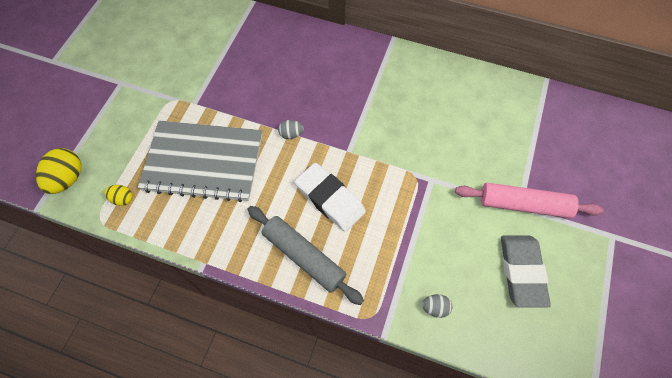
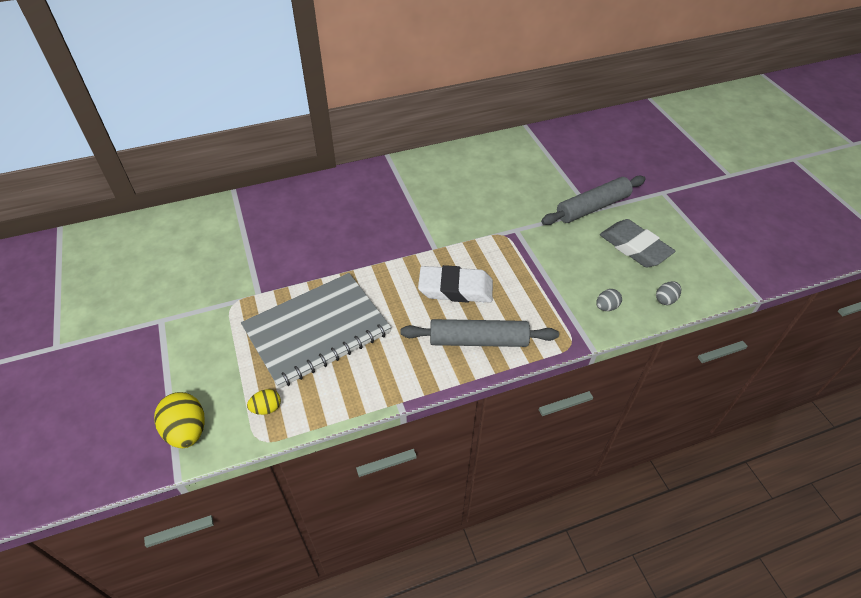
camera: 40 degrees left, 15 degrees down
grey egg [278,120,304,139] -> grey egg moved to [656,281,681,305]
pink rolling pin [455,183,603,218] -> grey rolling pin [541,176,646,225]

